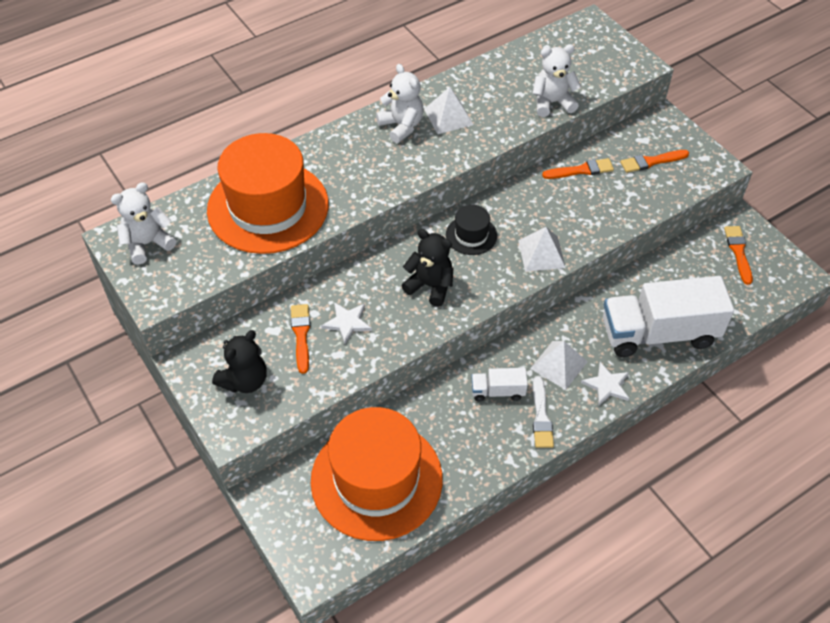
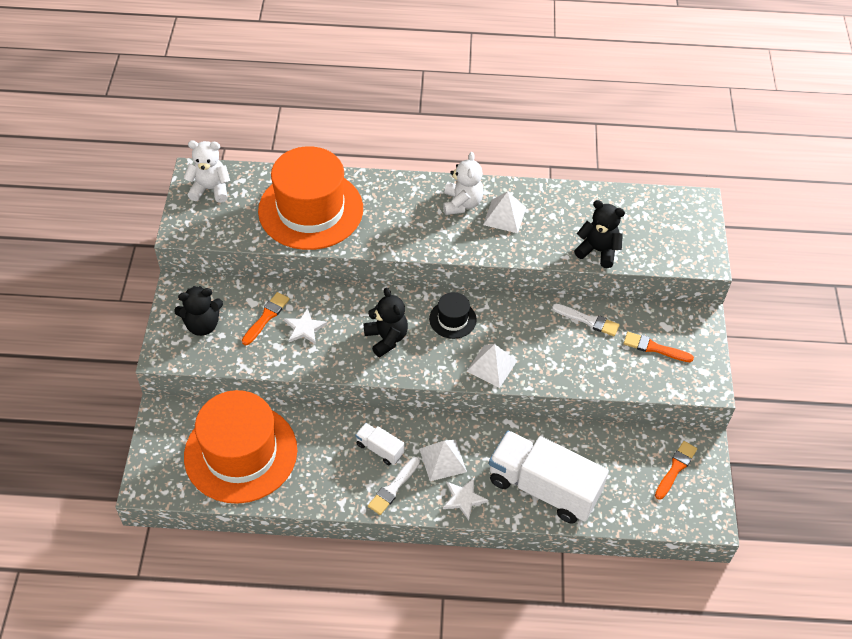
camera: 35 degrees right, 0 degrees up
white teddy bear [532,44,581,117] -> black teddy bear [574,200,625,268]
orange brush [542,158,614,179] -> white brush [552,304,620,336]

